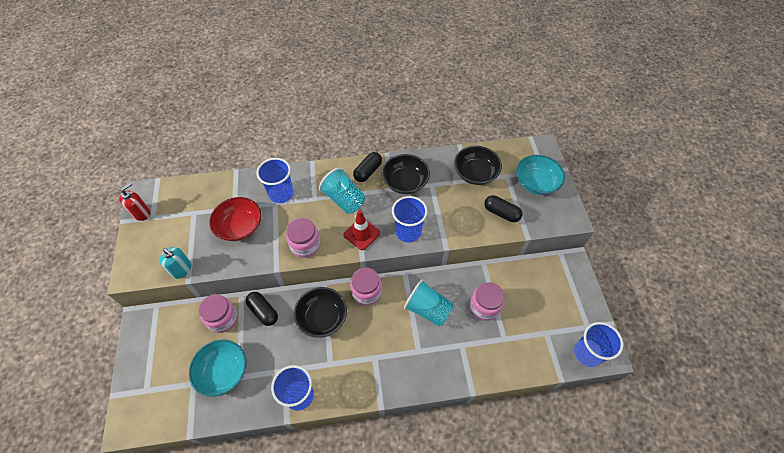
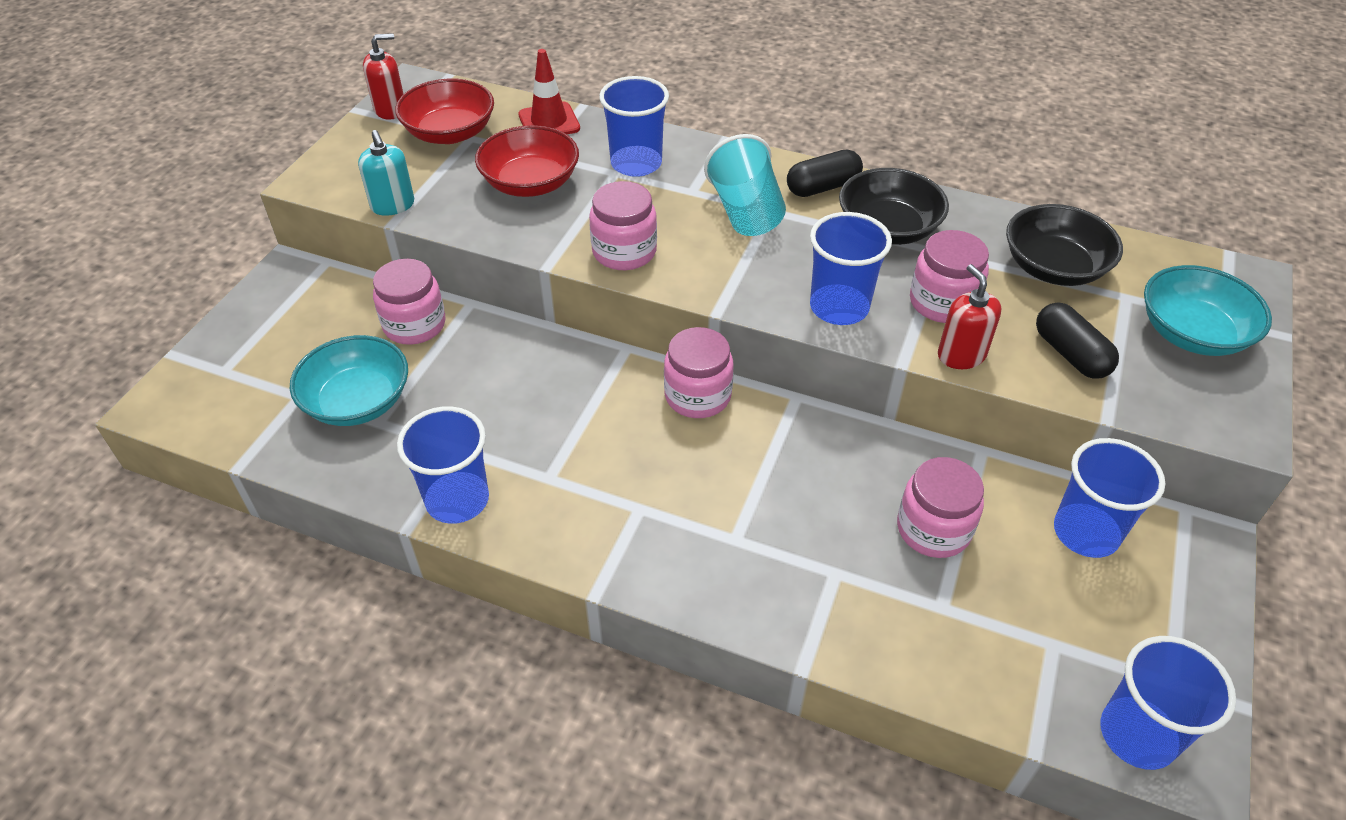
camera: 30 degrees right, 10 degrees down
black capsule [246,292,278,326] -> none
black bowl [294,287,347,338] -> none
red traffic cone [343,210,380,250] -> red traffic cone moved to [518,49,580,134]
turquoise cup [404,279,454,327] -> none
none -> red bowl [395,79,494,144]
none -> pink jar [910,230,989,323]
none -> red soap dispenser [938,264,1001,369]
none -> blue cup [1054,438,1166,558]

